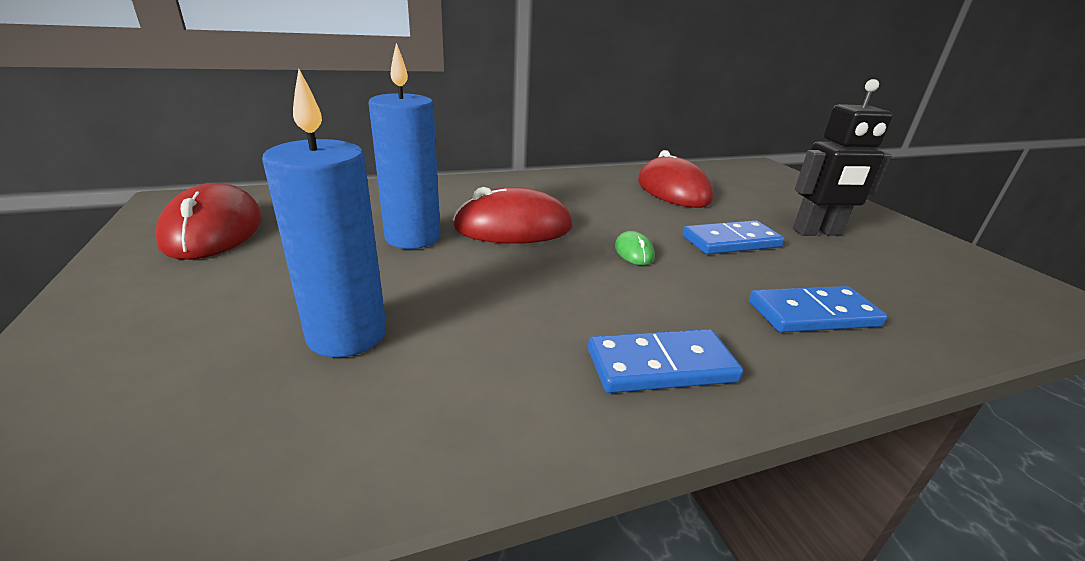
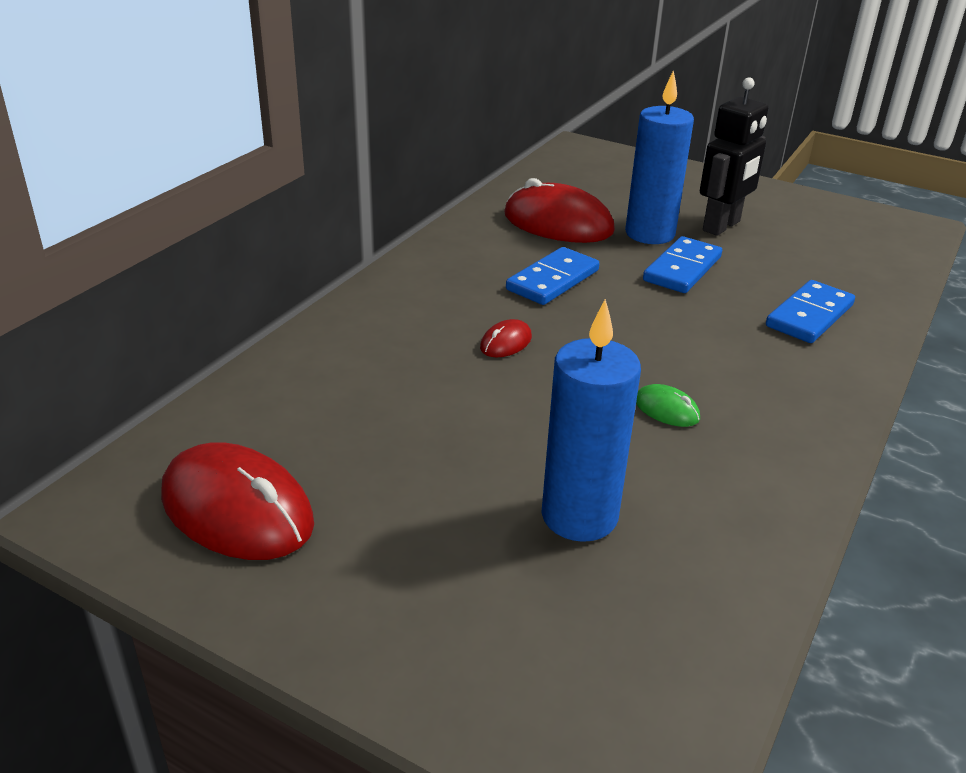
camera: 40 degrees left, 5 degrees up
blue candle [368,43,441,249] -> blue candle moved to [625,70,694,244]
red mouse [453,187,573,244] -> red mouse [480,319,532,358], size x0.45
blue domino [588,329,743,393] -> blue domino moved to [506,247,599,305]
green mouse [615,231,655,265] -> green mouse moved to [636,384,700,427]

